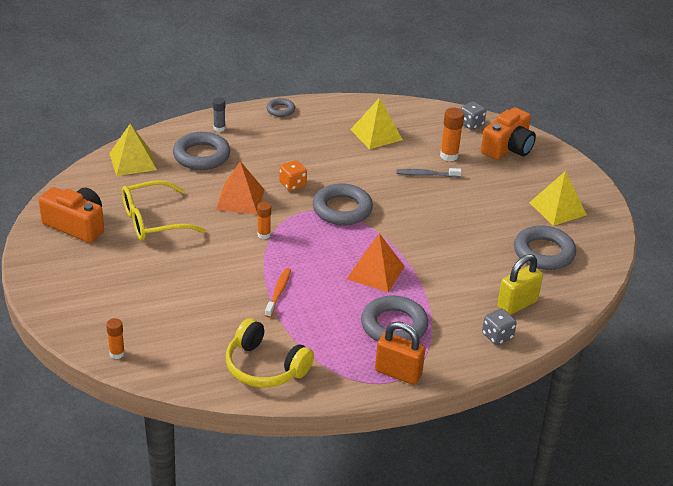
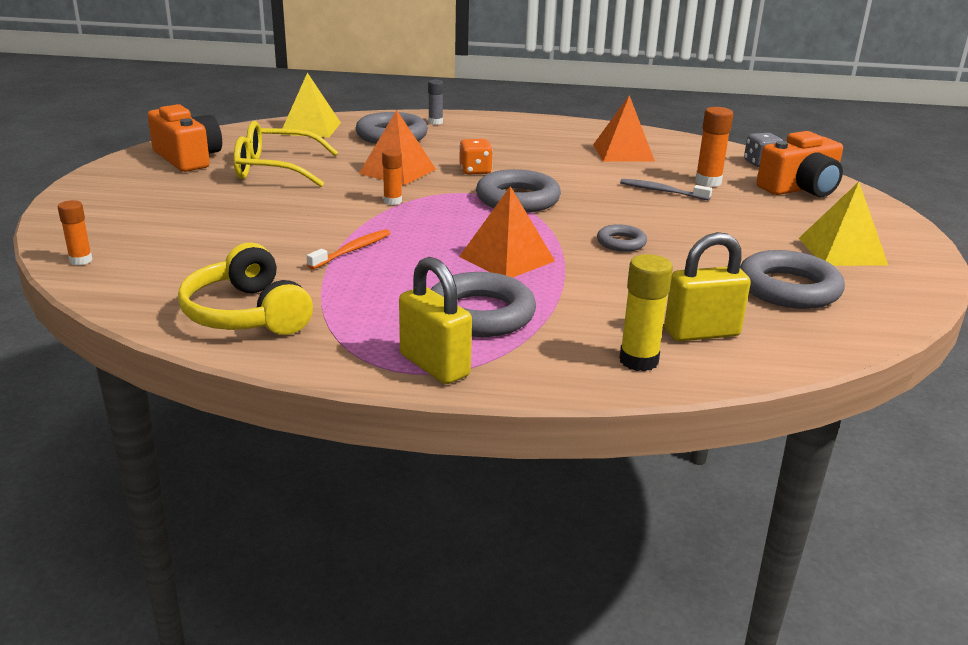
camera: 25 degrees right, 10 degrees down
grey ring [267,98,295,117] -> grey ring moved to [597,224,647,252]
yellow pyramid [350,98,403,149] -> orange pyramid [593,95,655,162]
orange padlock [375,321,426,385] -> yellow padlock [399,257,472,384]
grey dice [482,309,517,345] -> yellow glue stick [619,254,673,372]

